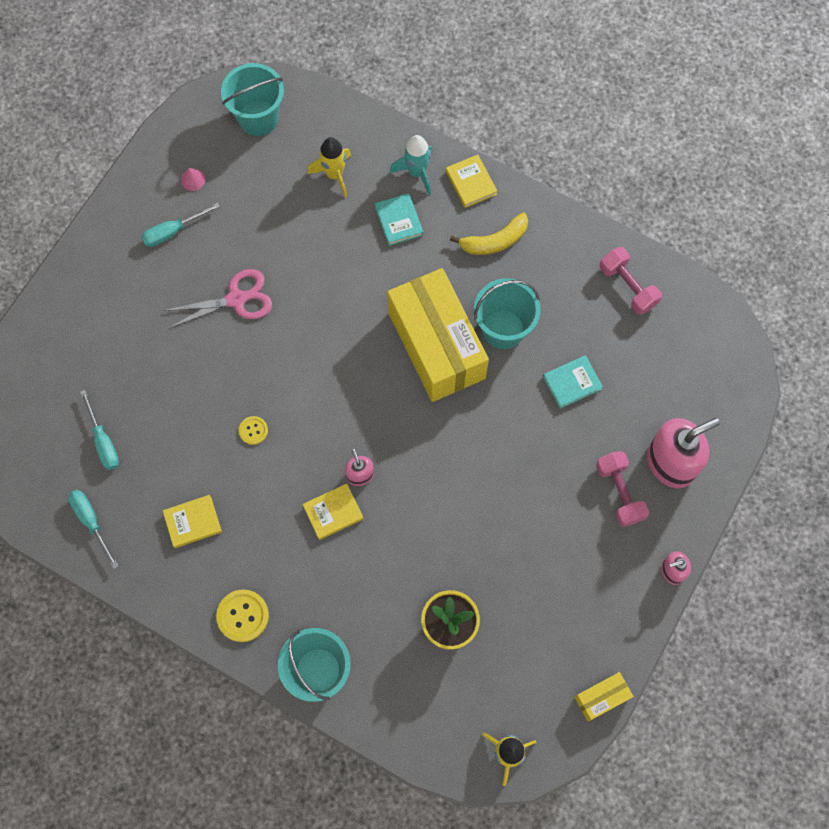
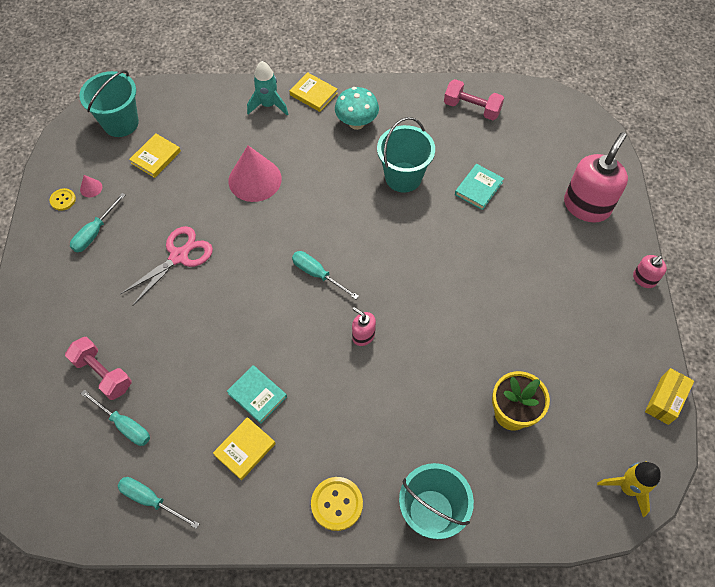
camera: 30 degrees left, 10 degrees down
yellow button [239,416,268,445] -> yellow button moved to [50,188,76,211]
yellow book [303,483,363,540] -> yellow book moved to [129,133,181,178]
yellow rocket [308,137,351,197] -> none
turquoise book [375,193,423,246] -> turquoise book moved to [227,365,287,424]
yellow box [387,268,489,402] -> none
yellow banana [450,213,528,255] -> turquoise mushroom [335,87,379,130]
pink dumbbell [596,451,649,527] -> pink dumbbell moved to [65,337,132,400]
none -> pink cone [228,145,282,202]
none -> turquoise screwdriver [292,251,359,299]

